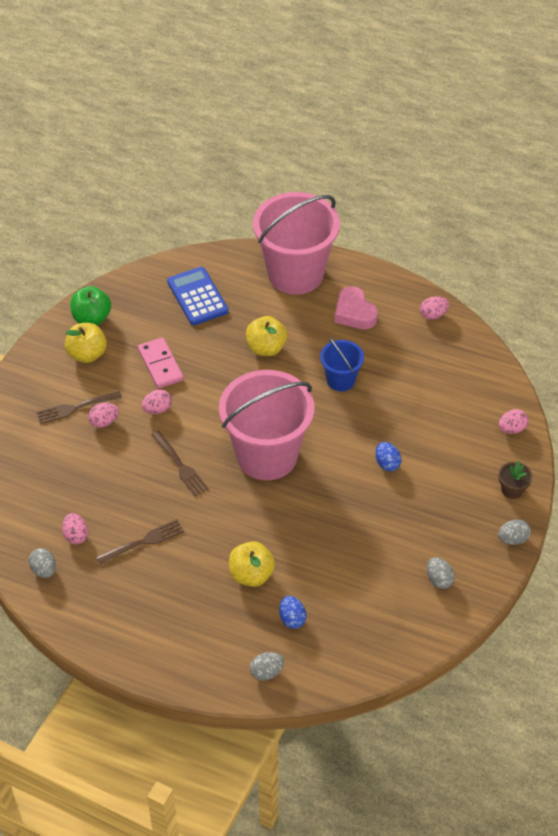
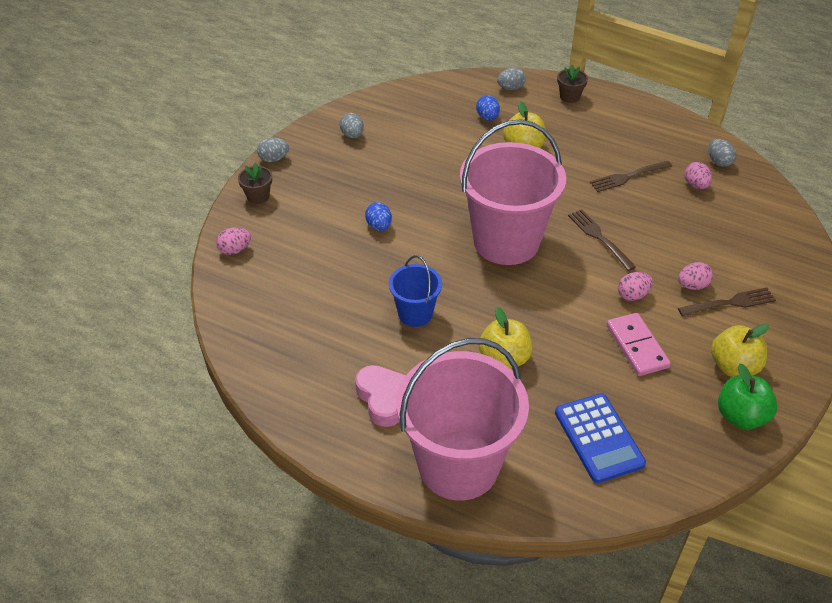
camera: 175 degrees left, 5 degrees down
pink egg [420,296,449,320] -> none
none -> brown flower pot [557,65,588,103]

